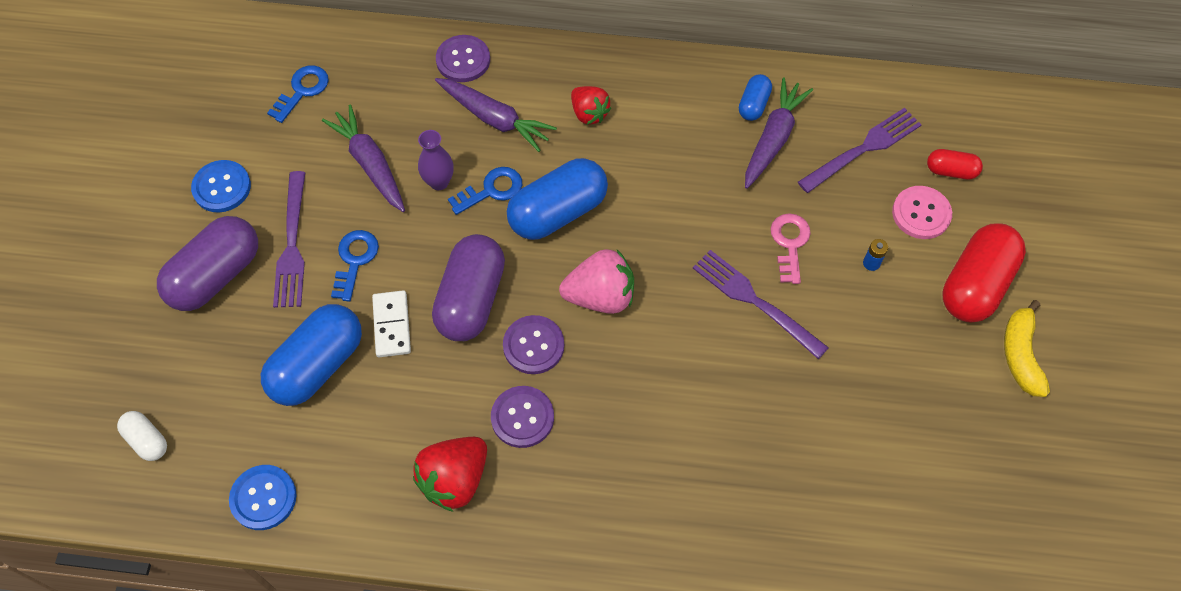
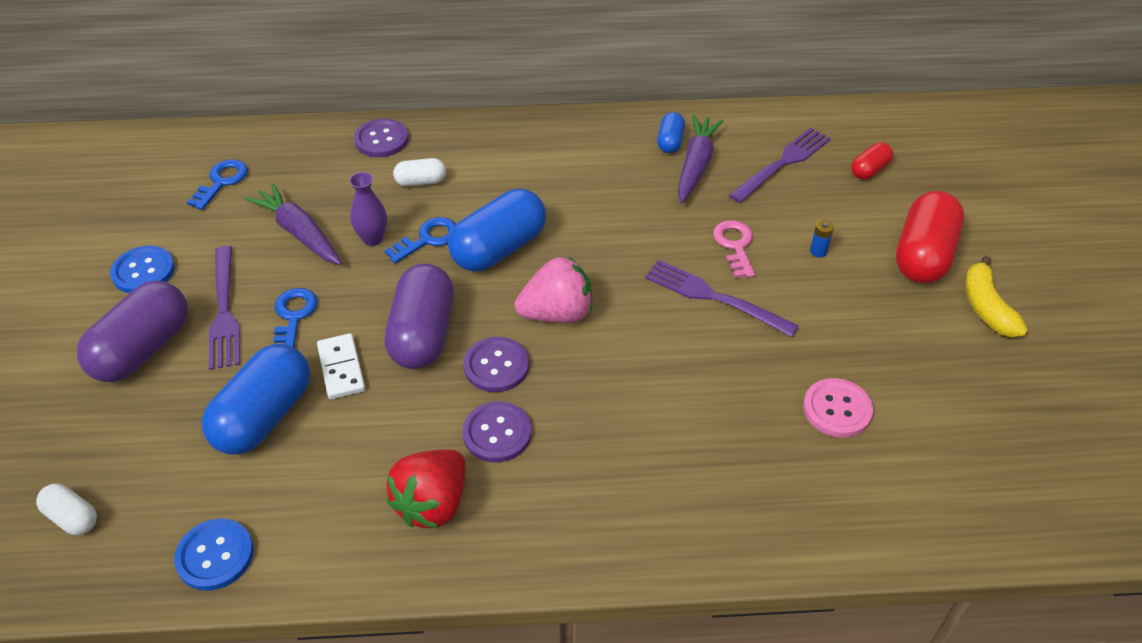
camera: 10 degrees left, 15 degrees down
purple carrot [435,78,557,152] -> white capsule [393,158,446,187]
red strawberry [571,86,611,125] -> none
pink button [892,186,952,239] -> pink button moved to [803,378,873,437]
red capsule [927,149,983,179] -> red capsule turned 45 degrees counterclockwise [851,142,893,180]

